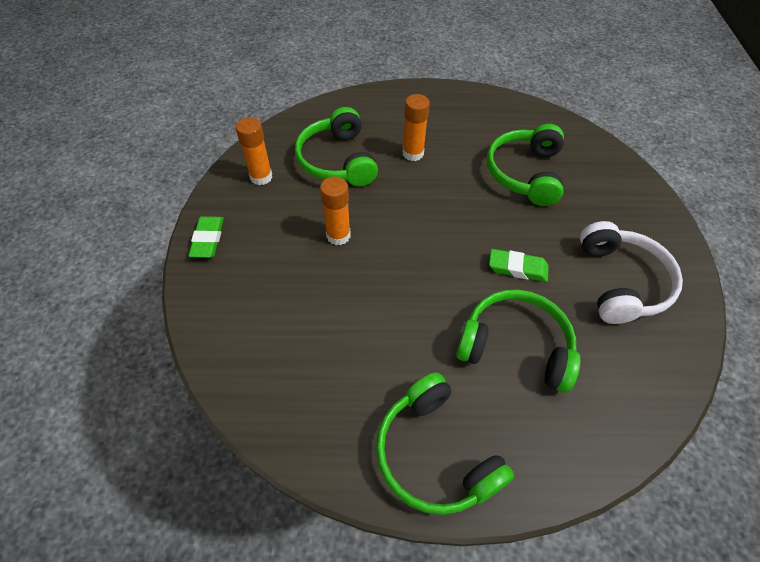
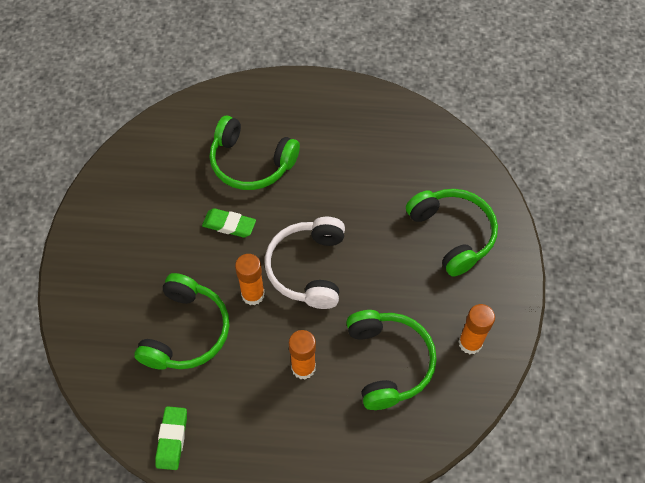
camera: 175 degrees left, 5 degrees up
green eraser [188,216,224,258] -> green eraser moved to [155,406,187,470]
orange glue stick [320,176,351,245] -> orange glue stick moved to [235,254,265,305]
green headphones [376,372,514,515] -> green headphones moved to [406,189,498,277]
white headphones [580,221,683,324] -> white headphones moved to [265,217,345,309]

